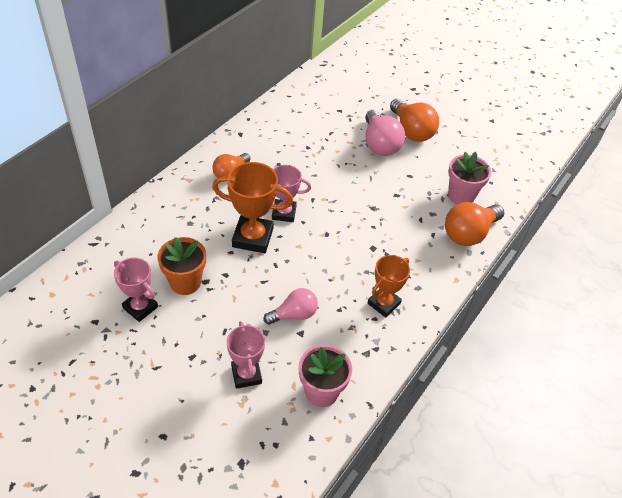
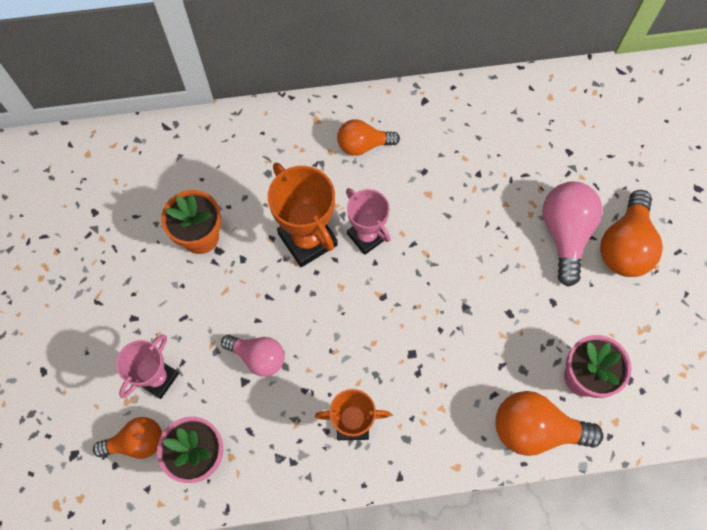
camera: 50 degrees right, 20 degrees up
pink trophy [114,257,158,322] -> none
pink light bulb [365,110,405,156] -> pink light bulb turned 150 degrees clockwise [542,182,602,287]
none -> orange light bulb [93,417,162,459]

